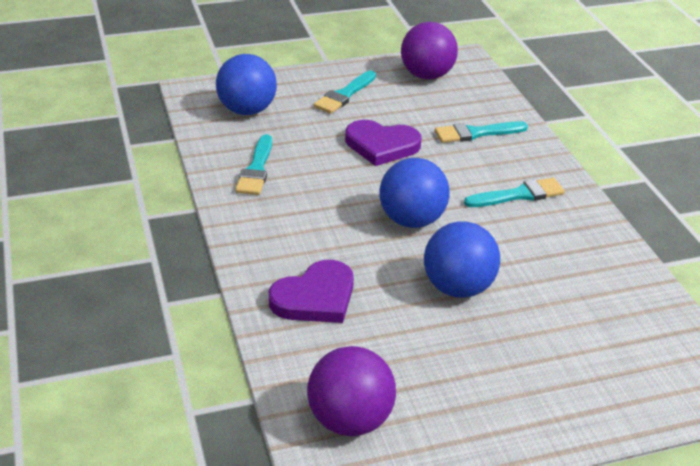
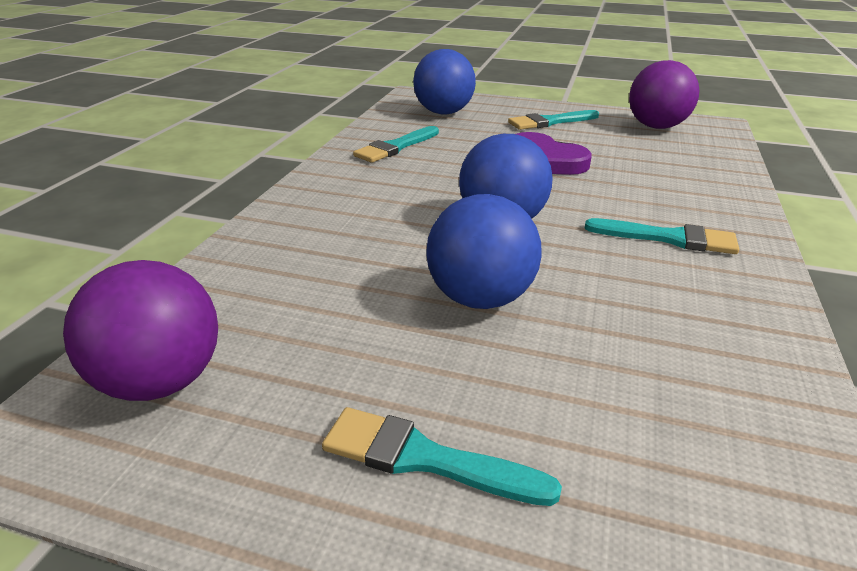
camera: 35 degrees right, 5 degrees down
purple heart [269,260,354,323] -> none
turquoise brush [435,121,528,143] -> turquoise brush moved to [322,407,562,506]

